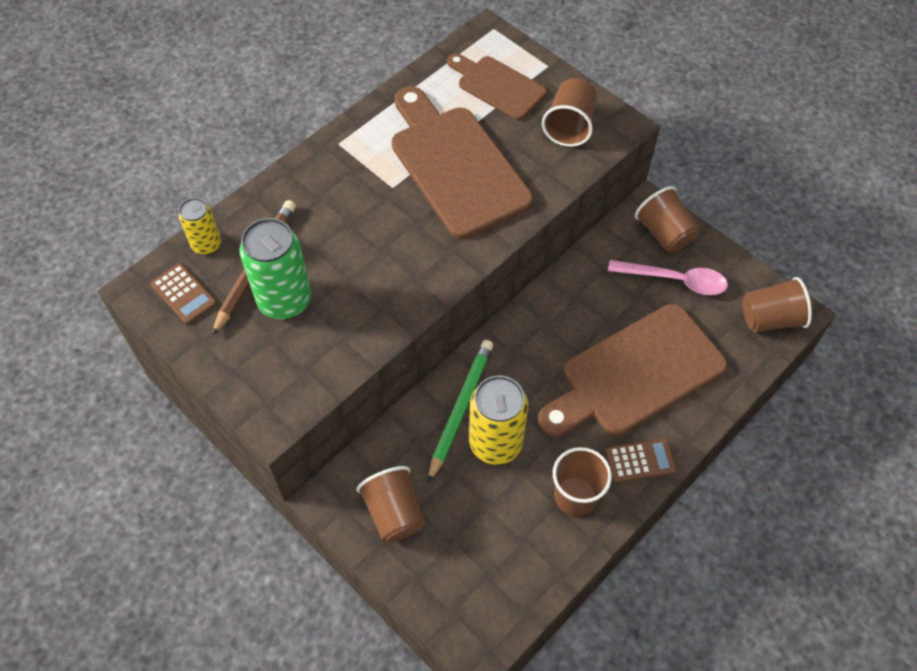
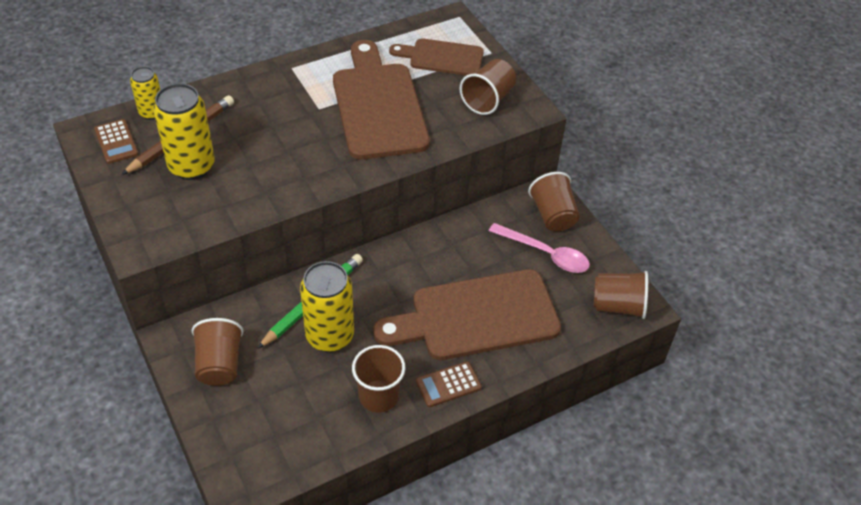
camera: 15 degrees right, 10 degrees down
green can [239,218,311,319] -> yellow can [153,83,215,180]
brown cutting board [447,53,547,120] -> brown cutting board turned 45 degrees counterclockwise [389,38,484,76]
brown calculator [606,438,676,483] -> brown calculator turned 150 degrees clockwise [416,361,482,407]

